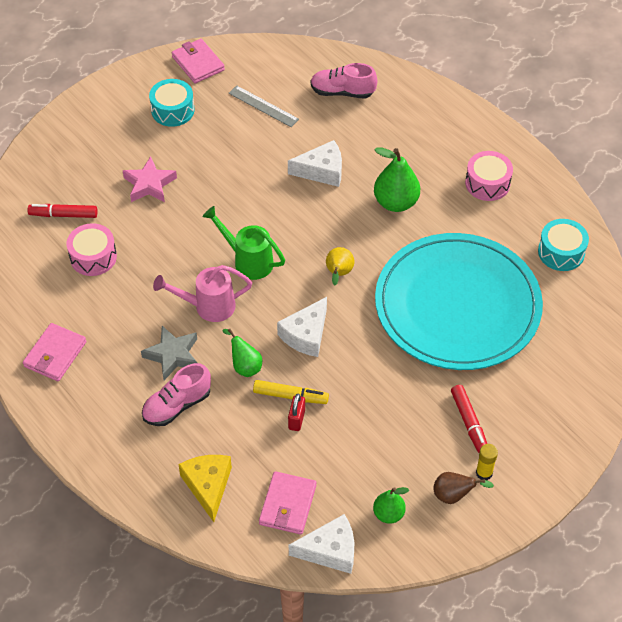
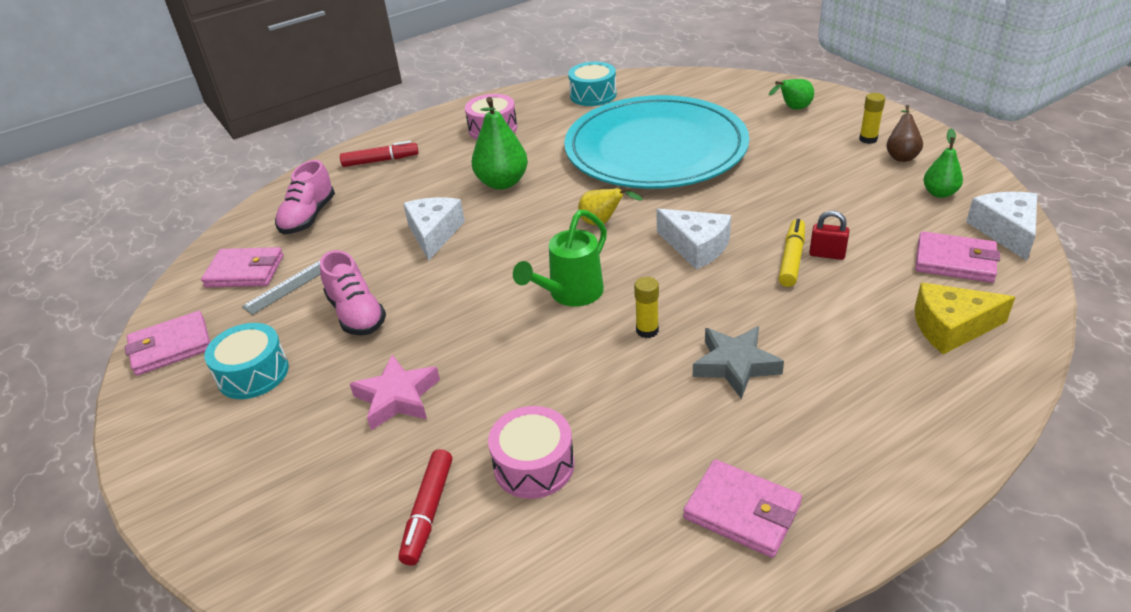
camera: 80 degrees left, 15 degrees down
pink shoe [142,363,211,426] -> pink shoe moved to [320,250,386,336]
pink watering can [153,265,252,322] -> yellow glue stick [634,277,659,338]
green pear [222,329,262,377] -> green pear moved to [769,79,814,110]
red marker [451,385,487,453] -> red marker moved to [340,141,419,167]
none -> pink wallet [201,247,284,288]

